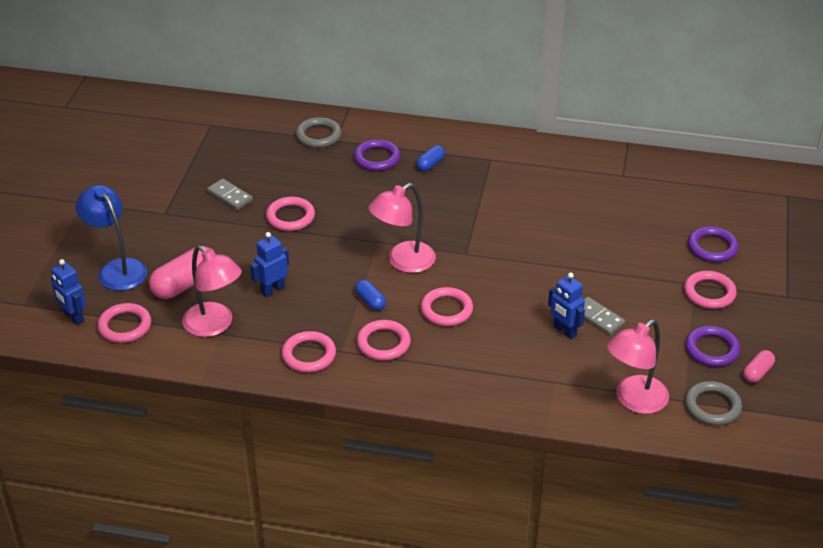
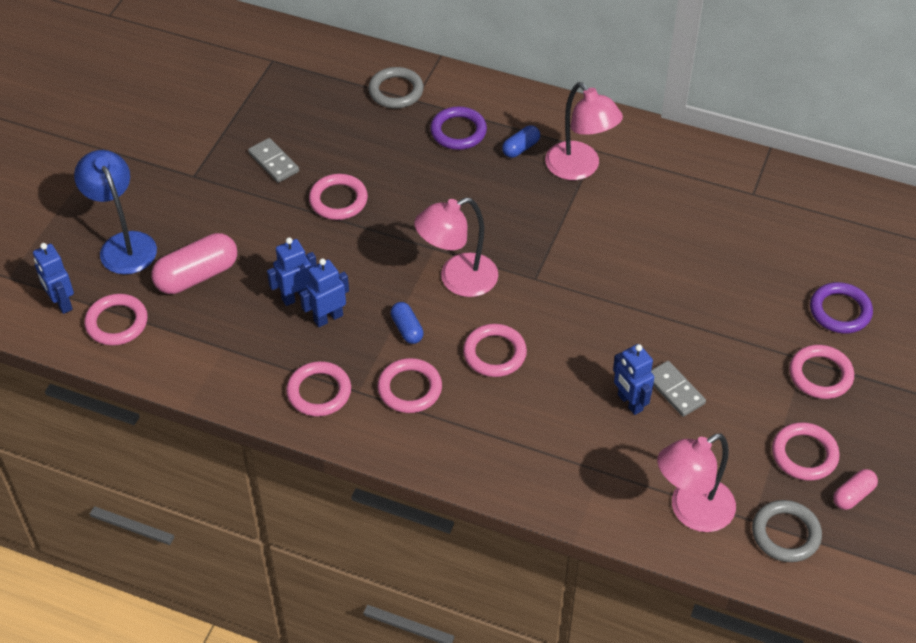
camera: 10 degrees right, 10 degrees up
pink lamp [182,245,242,337] -> pink lamp moved to [545,82,623,180]
purple ring [685,326,740,367] -> pink ring [772,422,840,481]
none -> blue robot [300,259,349,327]

